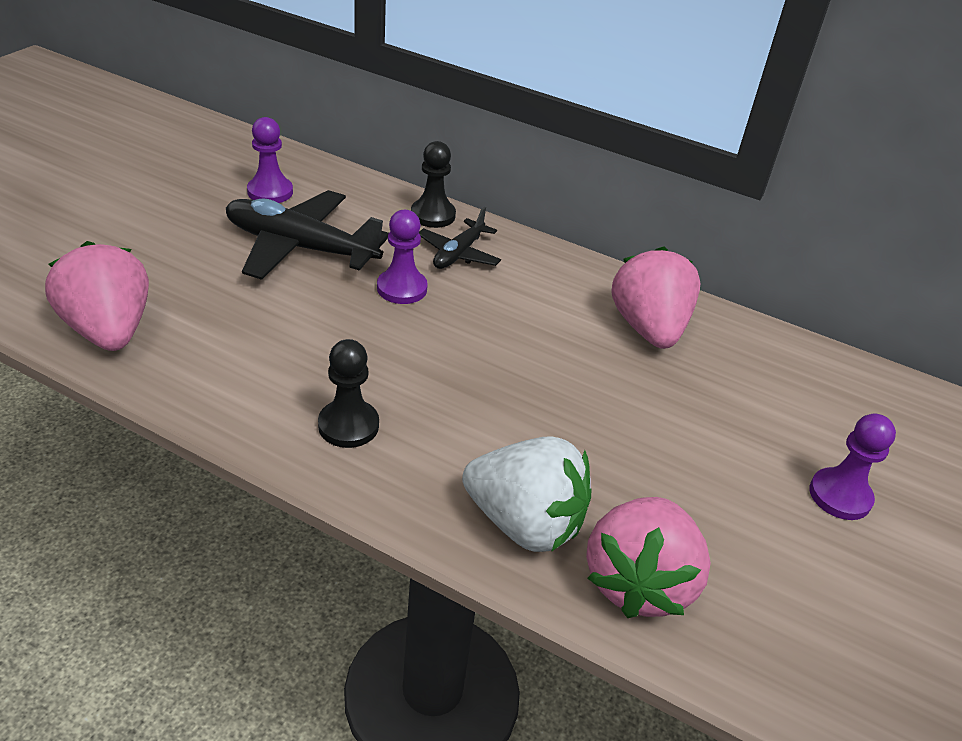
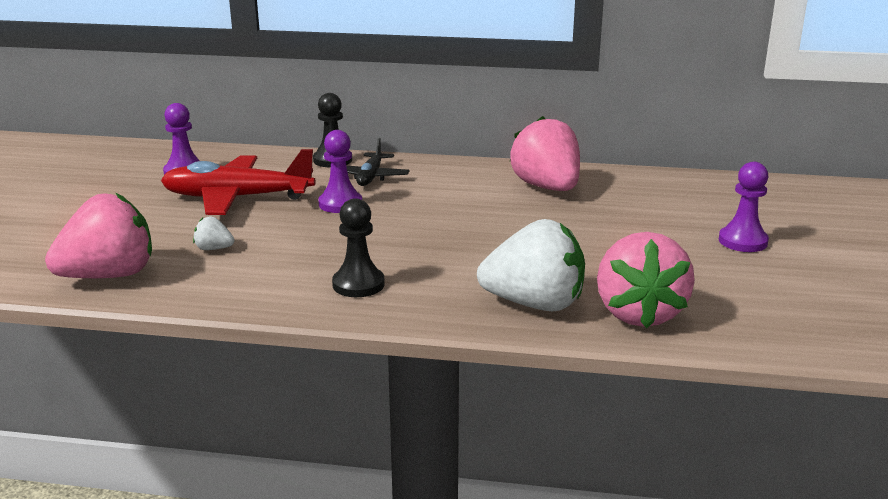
camera: 15 degrees left, 15 degrees down
pink strawberry [45,241,149,351] -> pink strawberry turned 105 degrees clockwise [45,193,152,278]
black plane [226,190,389,280] -> red plane [161,149,315,215]
none -> white strawberry [193,217,234,250]

